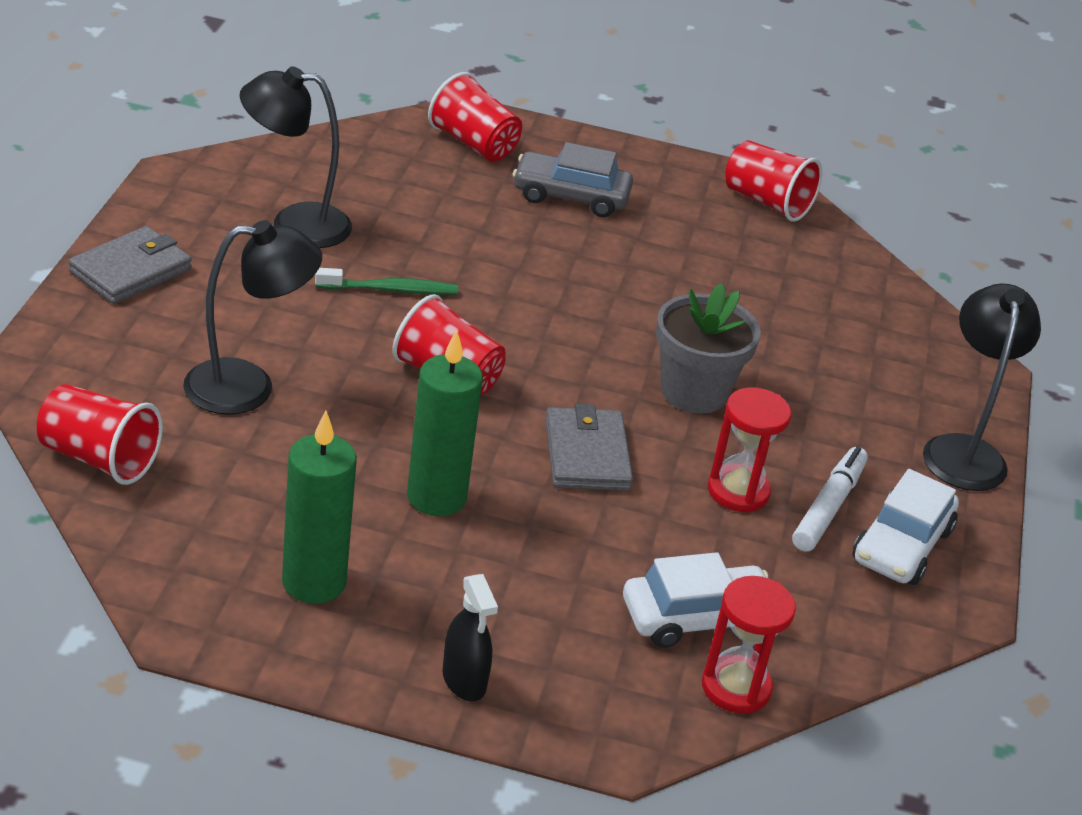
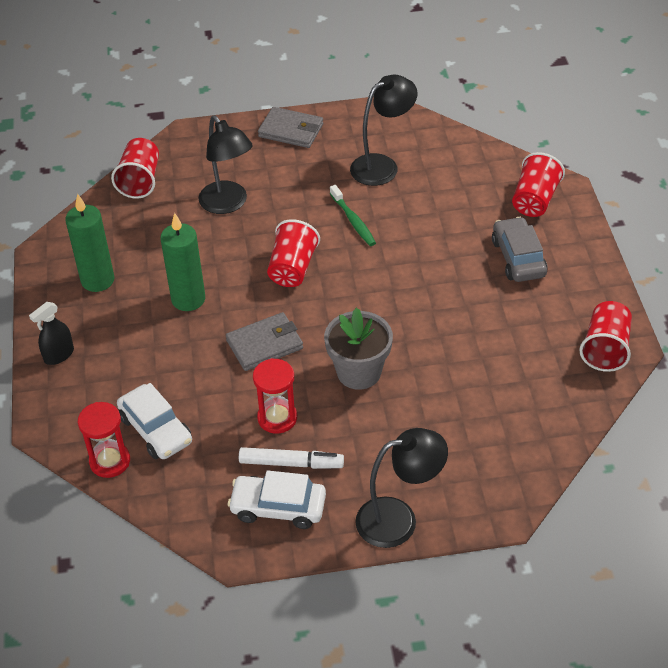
camera: 75 degrees right, 10 degrees up
black lamp [240,66,352,248] -> black lamp turned 75 degrees clockwise [350,74,418,186]

